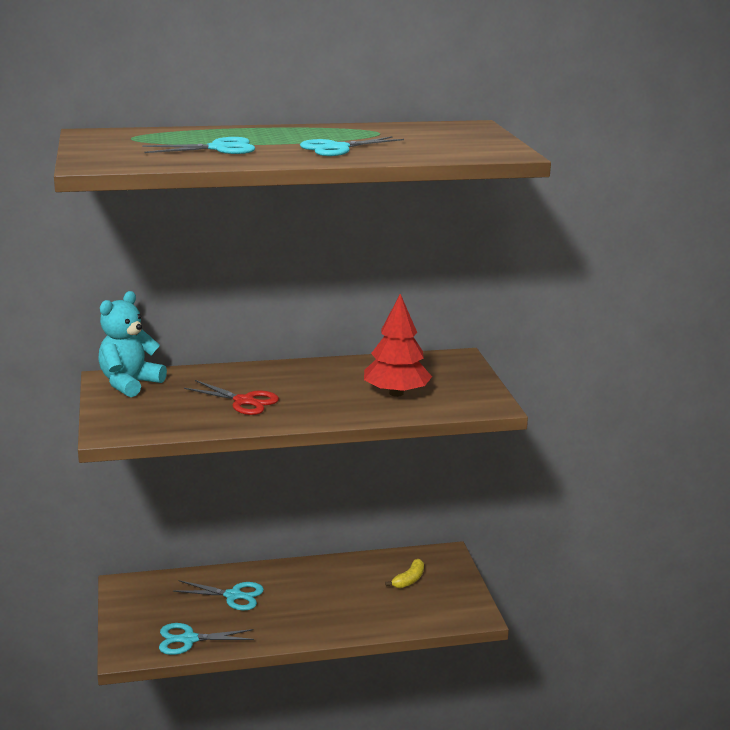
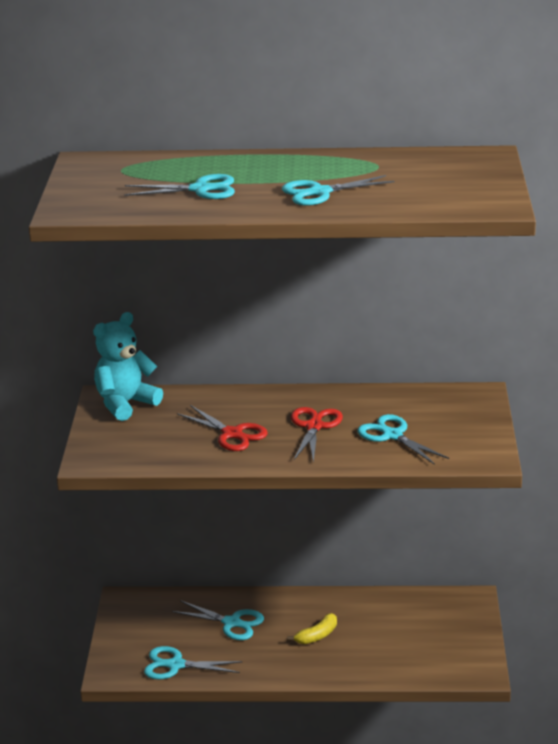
camera: 15 degrees right, 5 degrees up
red tree [364,294,432,397] -> turquoise scissors [358,414,449,465]
yellow banana [385,559,424,588] -> yellow banana moved to [287,613,337,644]
none -> red scissors [291,407,343,463]

